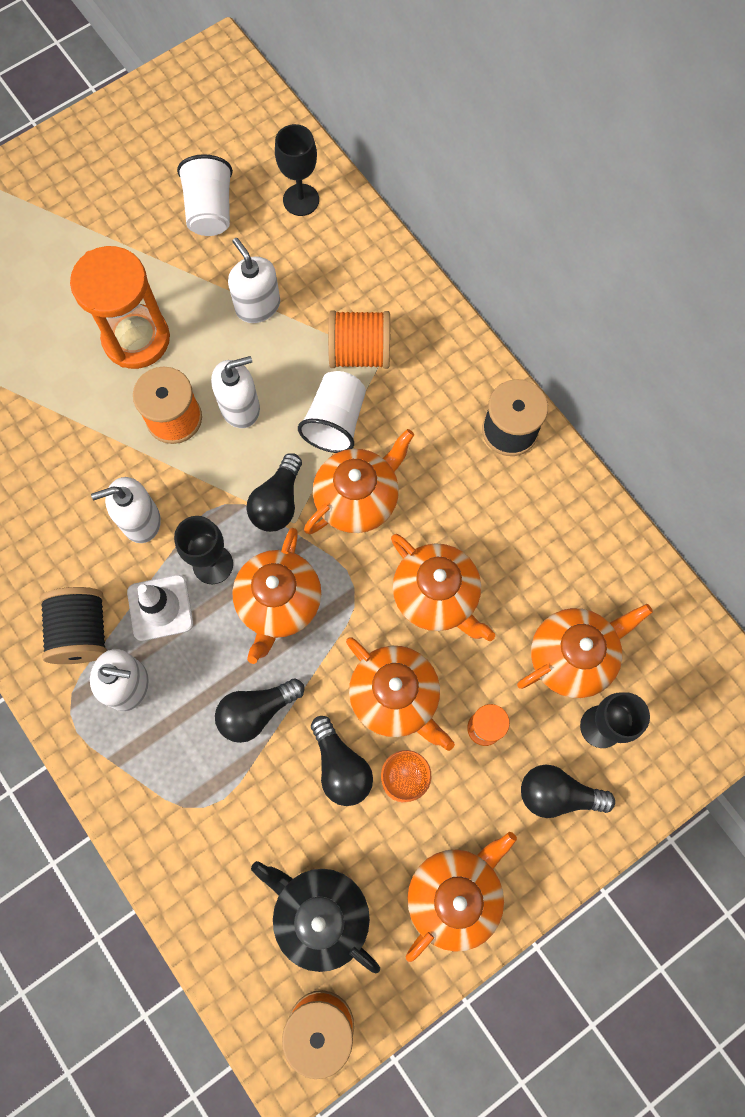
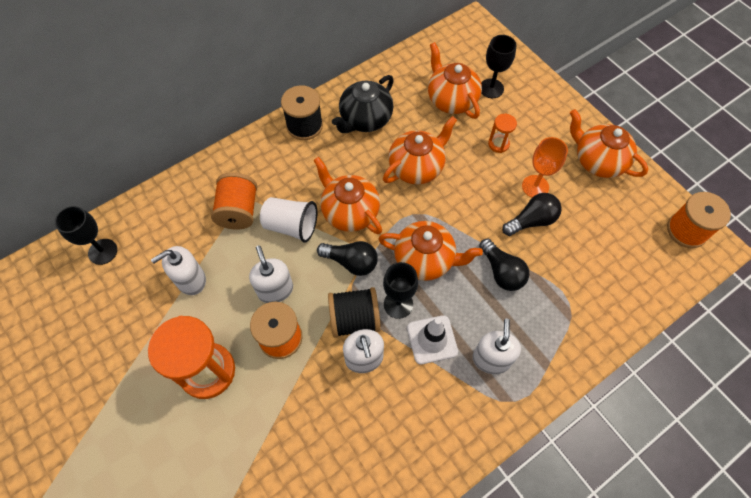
camera: 90 degrees left, 10 degrees down
black spool [40,587,107,664] -> black spool moved to [328,287,381,338]
white cup [177,154,233,236] -> none
black teapot [251,861,380,973] -> black teapot moved to [332,75,394,133]
orange teapot [346,637,455,751] -> none
black light bulb [521,764,615,818] -> none

